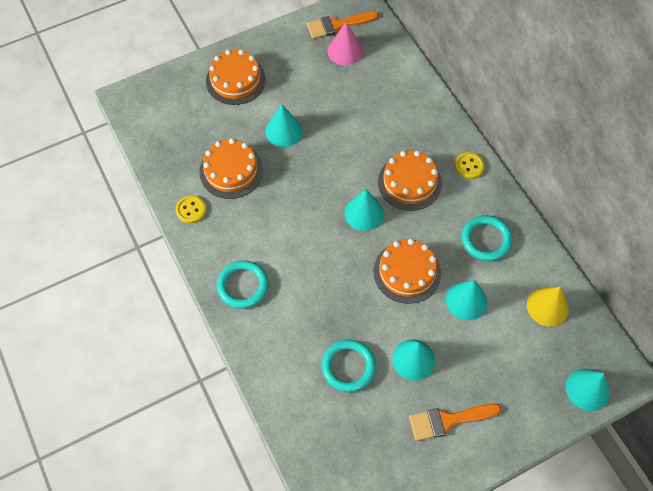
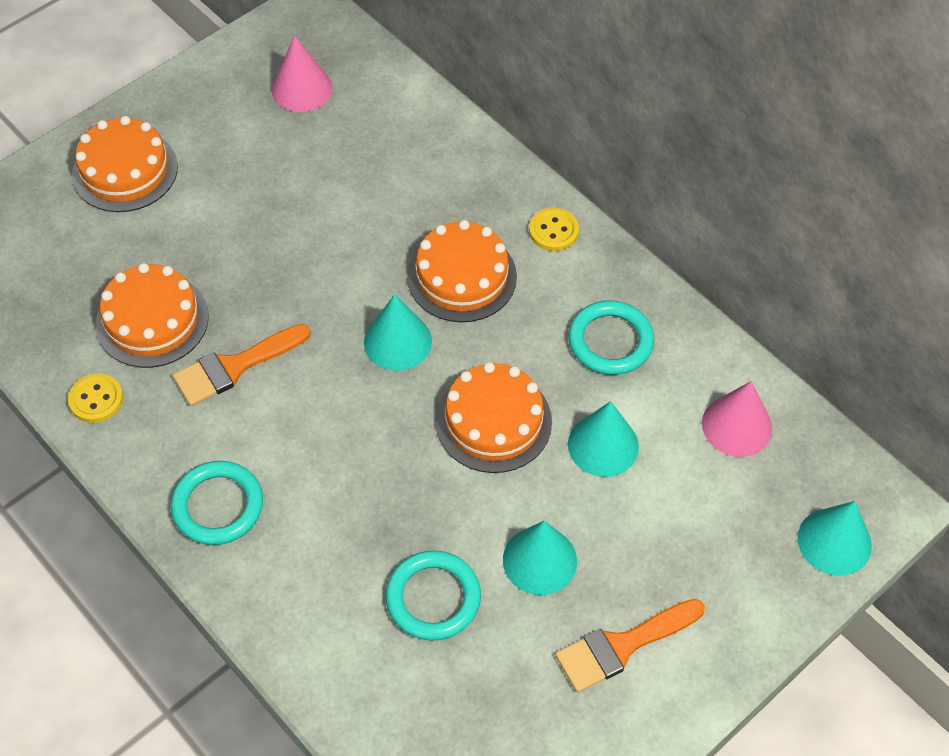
camera: 15 degrees left, 5 degrees down
turquoise cone [265,104,303,147] -> none
orange brush [307,12,379,39] -> orange brush moved to [173,324,311,406]
yellow cone [527,287,569,327] -> pink cone [702,381,772,457]

